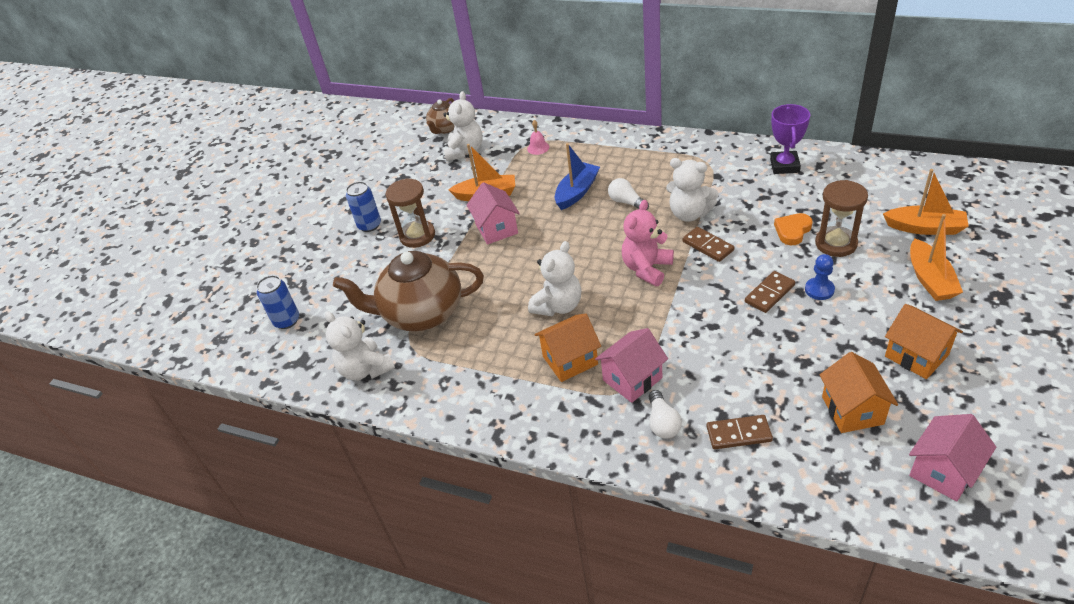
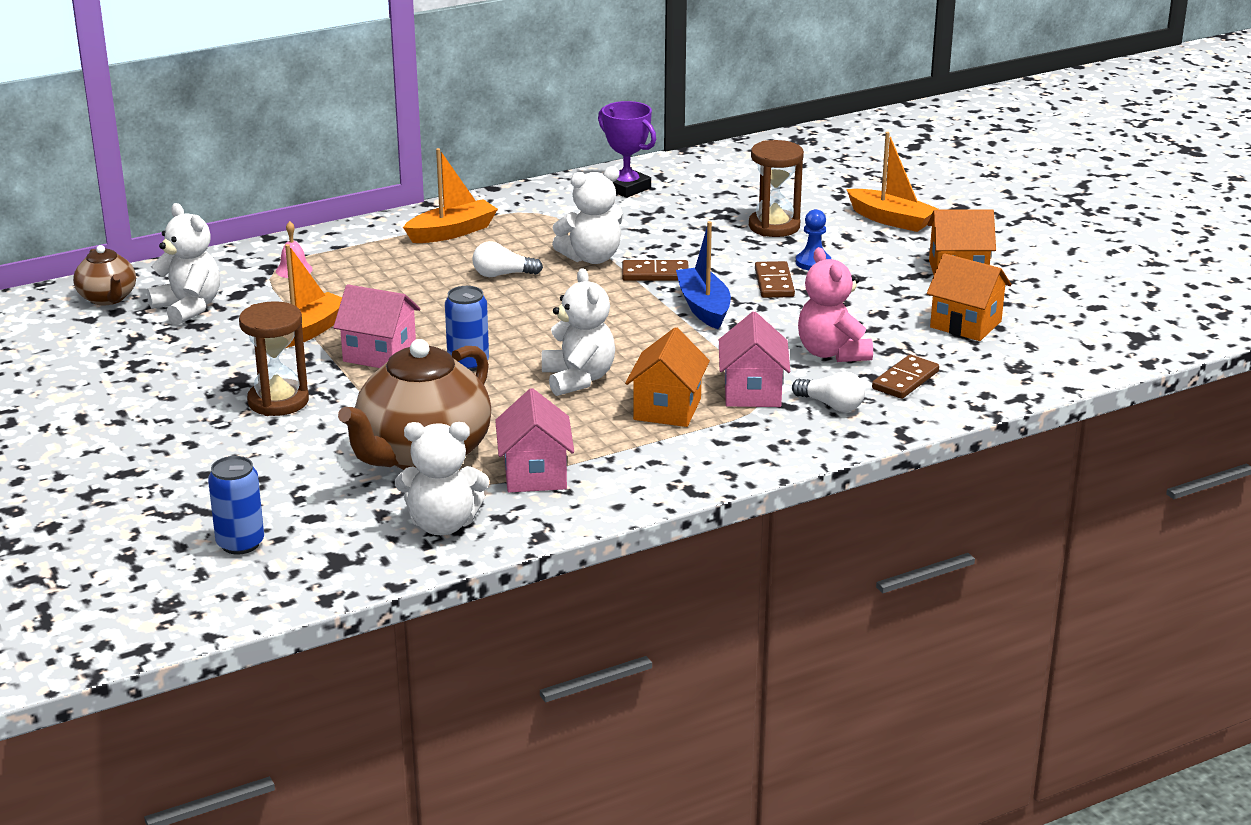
camera: 55 degrees left, 15 degrees down
blue can [346,181,381,232] -> blue can moved to [445,286,489,371]
blue boat [555,143,600,210] -> blue boat moved to [676,221,731,329]
pink teddy bear [622,200,674,286] -> pink teddy bear moved to [798,247,873,362]
orange heart [774,213,813,245] -> none
orange boat [883,169,969,235] -> orange boat moved to [403,148,498,243]
pink house [909,414,996,501] -> pink house moved to [495,388,574,492]

